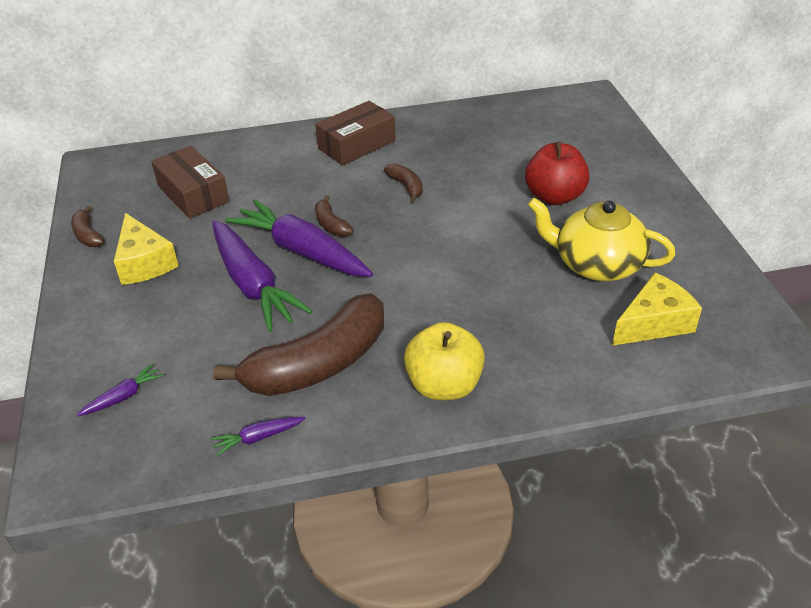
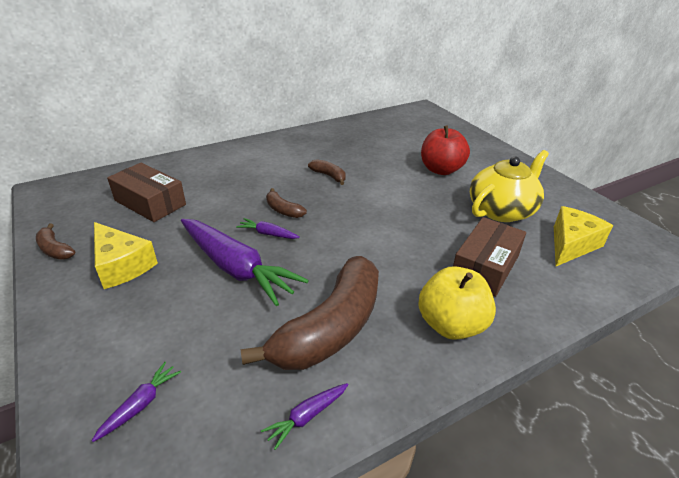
camera: 20 degrees left, 5 degrees down
purple carrot [225,199,373,277] -> purple carrot [236,218,300,239], size x0.43
brown box [315,101,396,166] -> brown box moved to [453,217,526,297]
yellow teapot [528,198,675,281] -> yellow teapot turned 135 degrees clockwise [470,150,549,222]

